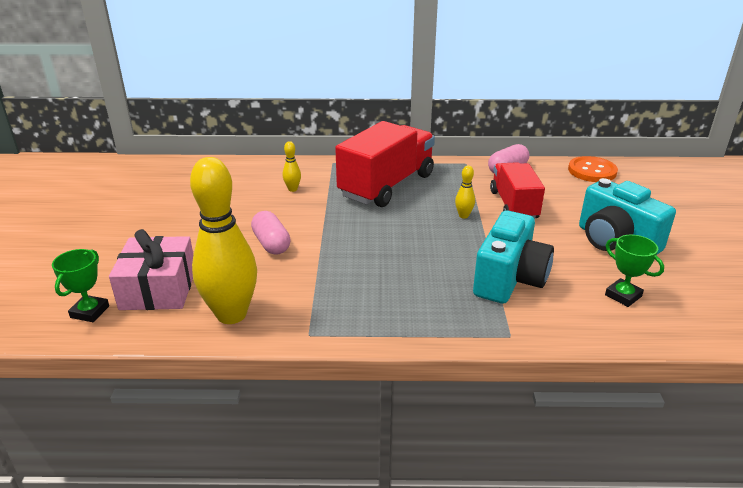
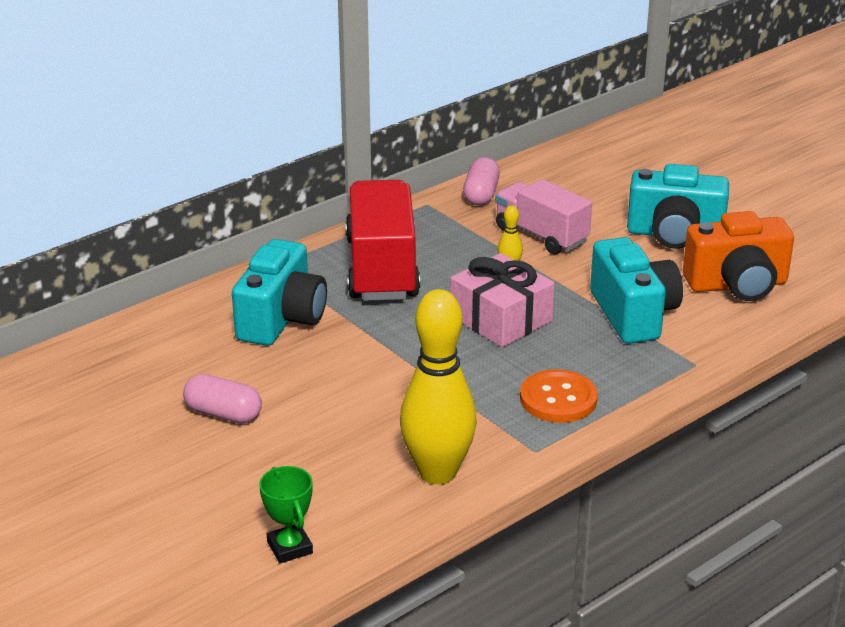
camera: 40 degrees left, 0 degrees up
pink gift [109,229,193,310] -> pink gift moved to [450,253,555,347]
pink capsule [251,211,291,255] -> pink capsule moved to [183,374,262,423]
yellow bowling pin [283,141,301,192] -> turquoise camera [232,239,327,346]
red truck [490,162,545,219] -> pink truck [495,179,592,254]
orange button [568,156,618,182] -> orange button moved to [520,369,598,423]
green trophy [605,235,664,307] -> orange camera [683,211,794,301]

